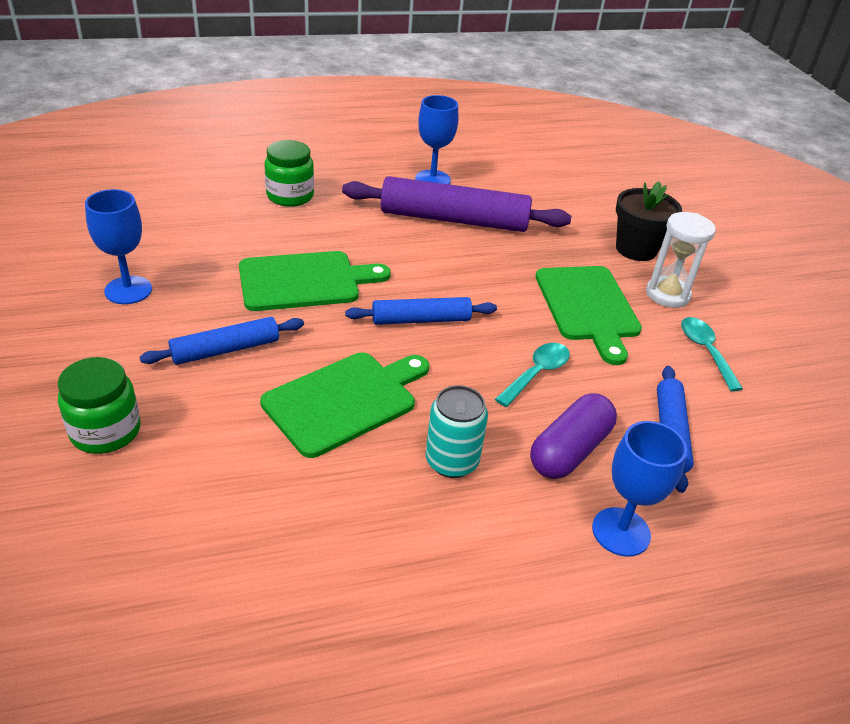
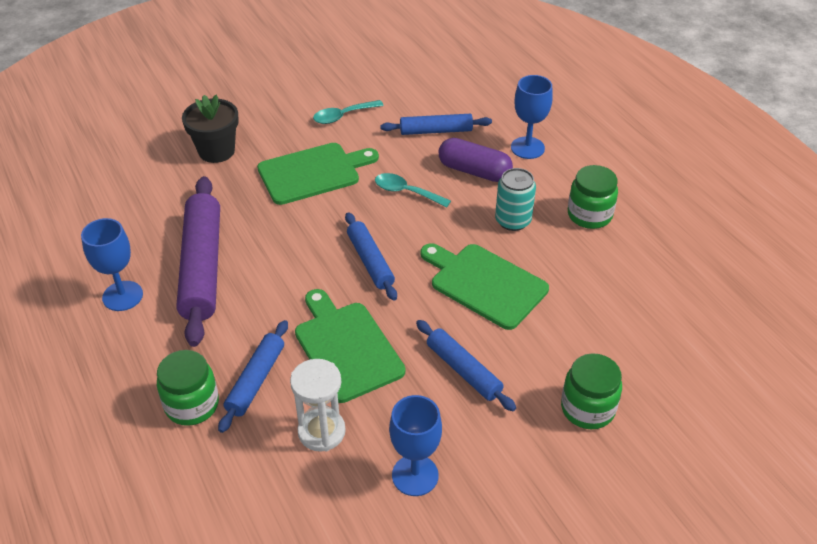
camera: 100 degrees left, 5 degrees up
white hourglass [646,212,716,308] -> white hourglass moved to [290,359,346,452]
none -> blue rolling pin [218,320,288,433]
none -> green jar [568,165,618,229]

